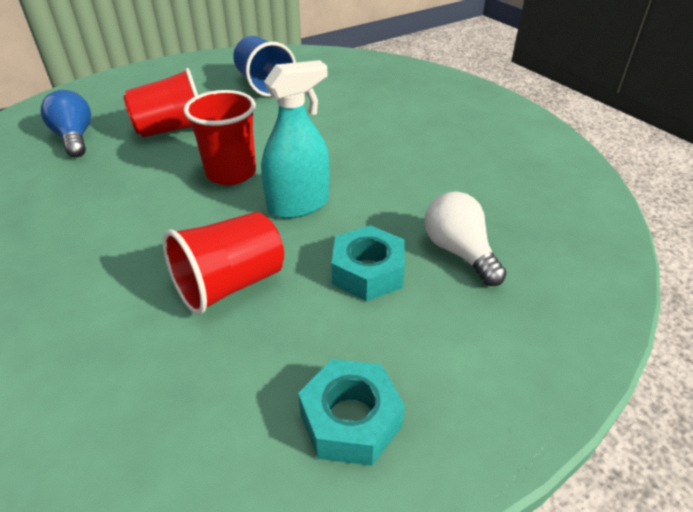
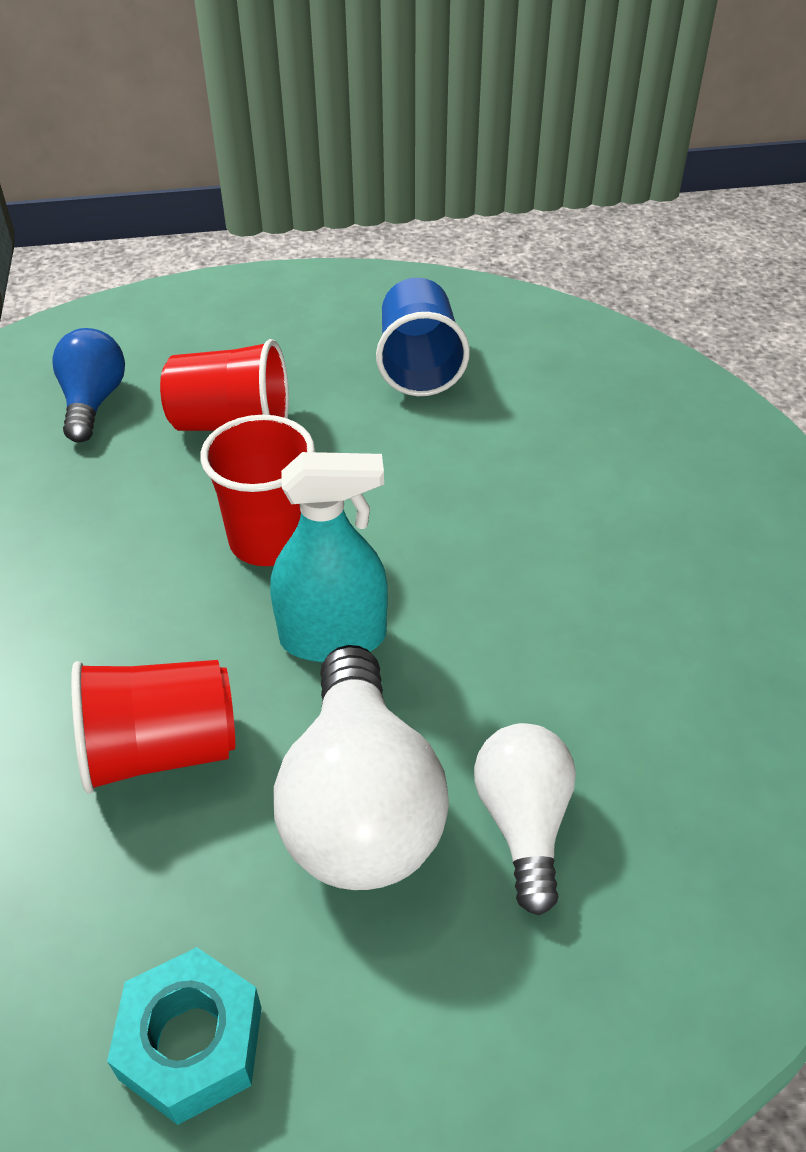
camera: 25 degrees right, 5 degrees up
turquoise nut [332,225,405,301] -> white light bulb [273,645,449,890]

